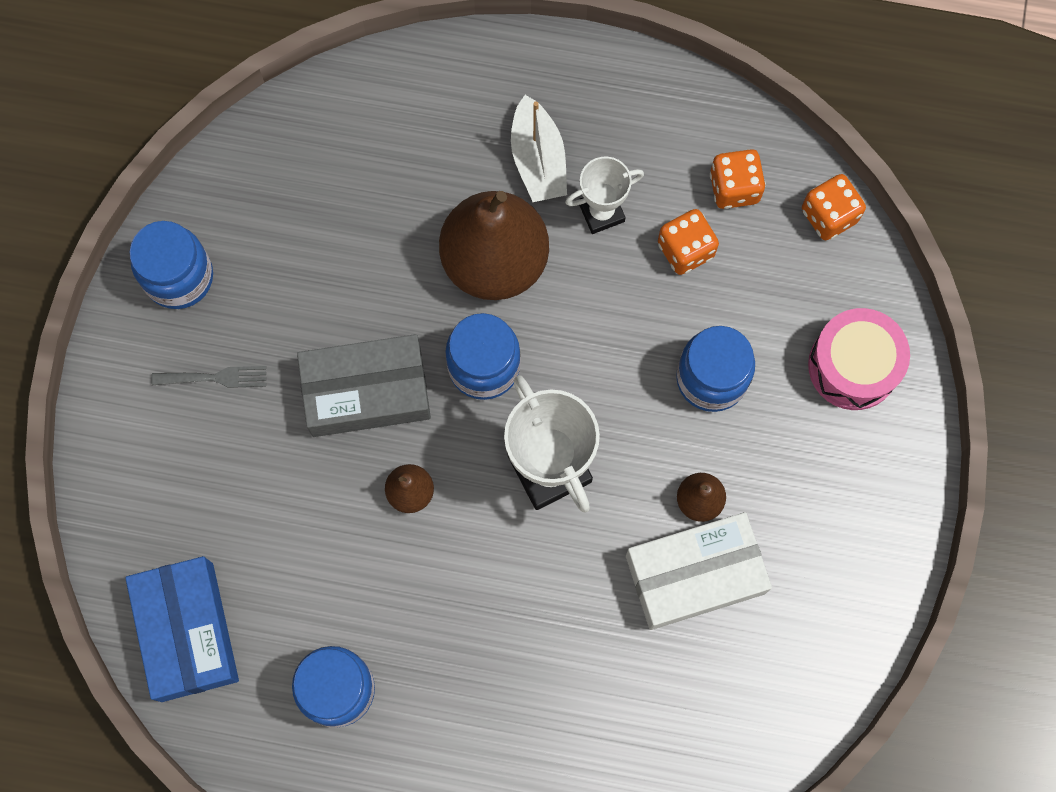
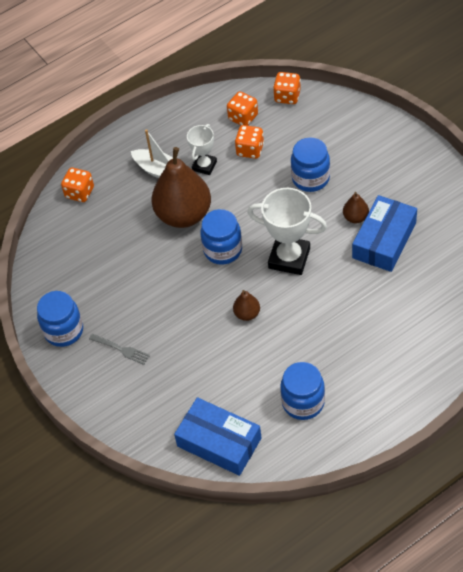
camera: 40 degrees left, 20 degrees down
grey fork [151,366,266,388] -> grey fork turned 75 degrees clockwise [89,334,150,365]
grey box [297,334,431,437] -> none
white box [626,512,772,630] -> blue box [352,195,417,272]
pink drum [808,308,910,410] -> none
none -> orange dice [61,168,94,202]

